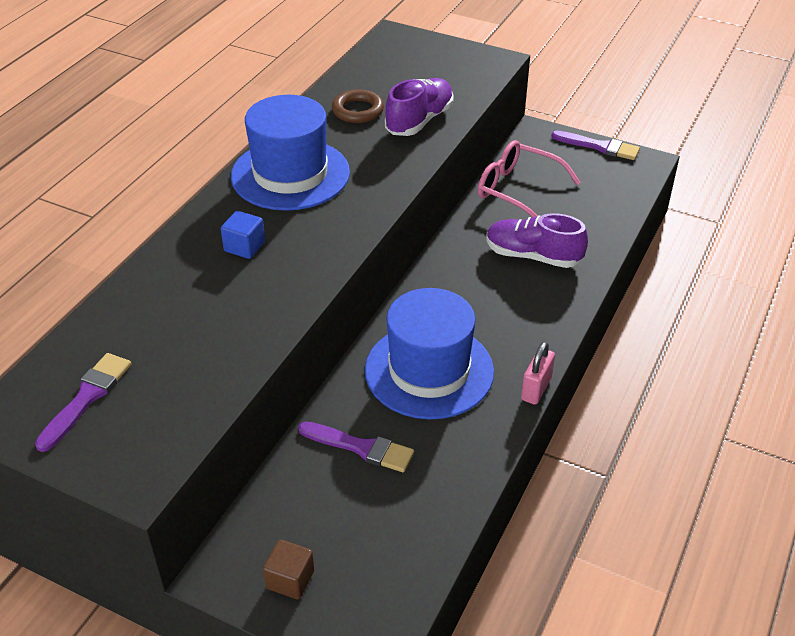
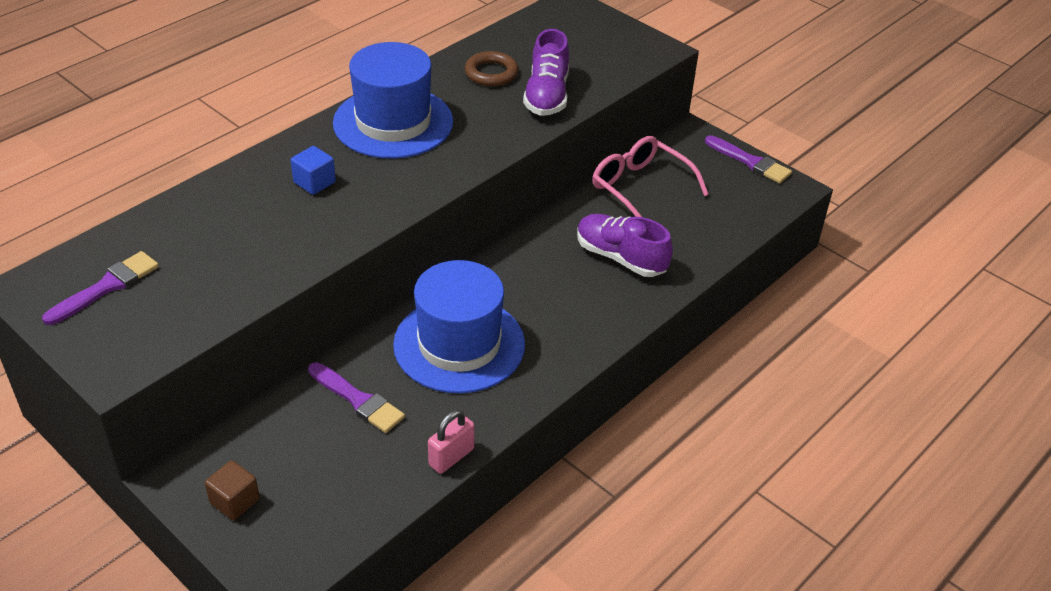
camera: 15 degrees right, 0 degrees up
purple shoe [385,78,454,136] -> purple shoe turned 135 degrees clockwise [523,29,569,116]
pink padlock [521,342,555,405] -> pink padlock moved to [428,410,475,474]

